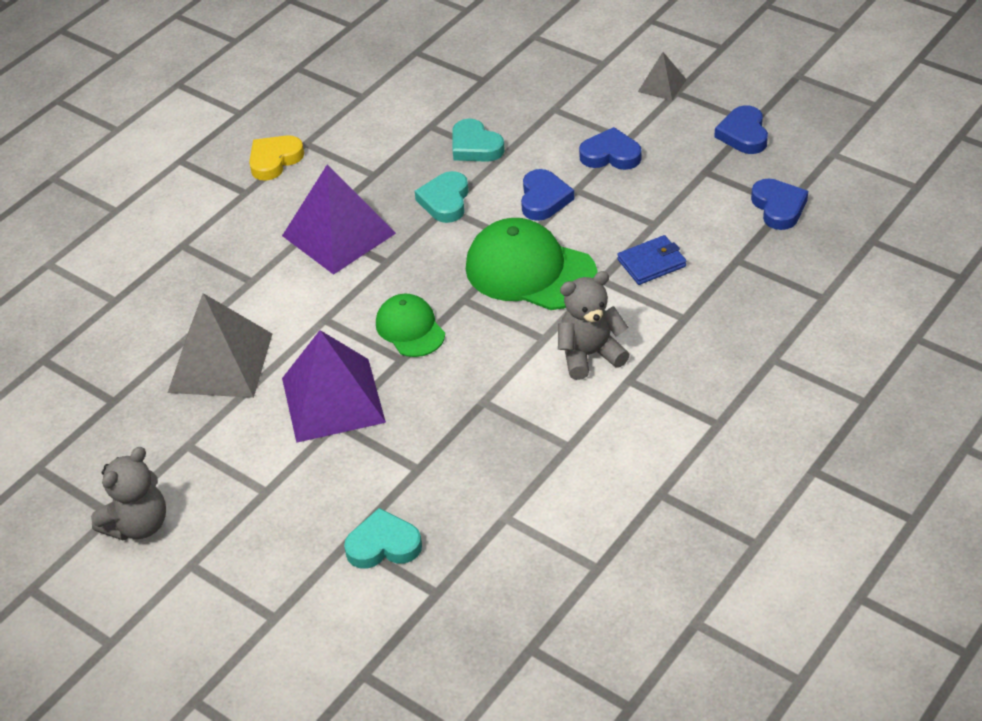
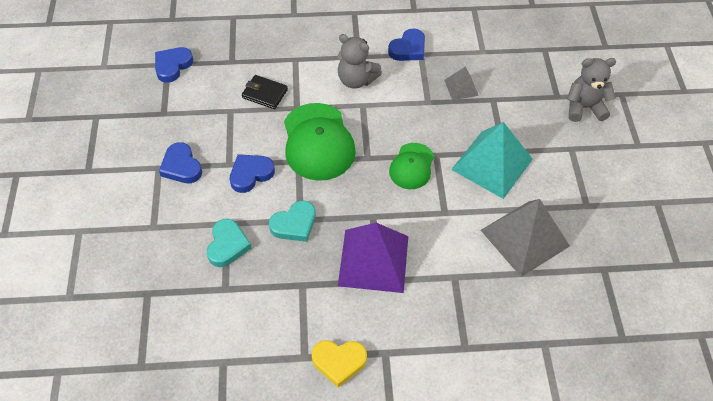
camera: 135 degrees left, 10 degrees up
grey teddy bear [91,447,166,541] -> grey teddy bear moved to [567,58,616,122]
purple pyramid [282,330,386,443] -> turquoise pyramid [451,122,533,199]
turquoise heart [344,508,422,569] -> none
blue wallet [617,235,686,285] -> black wallet [242,75,288,109]
grey pyramid [638,52,687,101] -> grey pyramid moved to [444,67,479,100]
blue heart [714,105,768,154] -> blue heart moved to [388,29,425,61]

